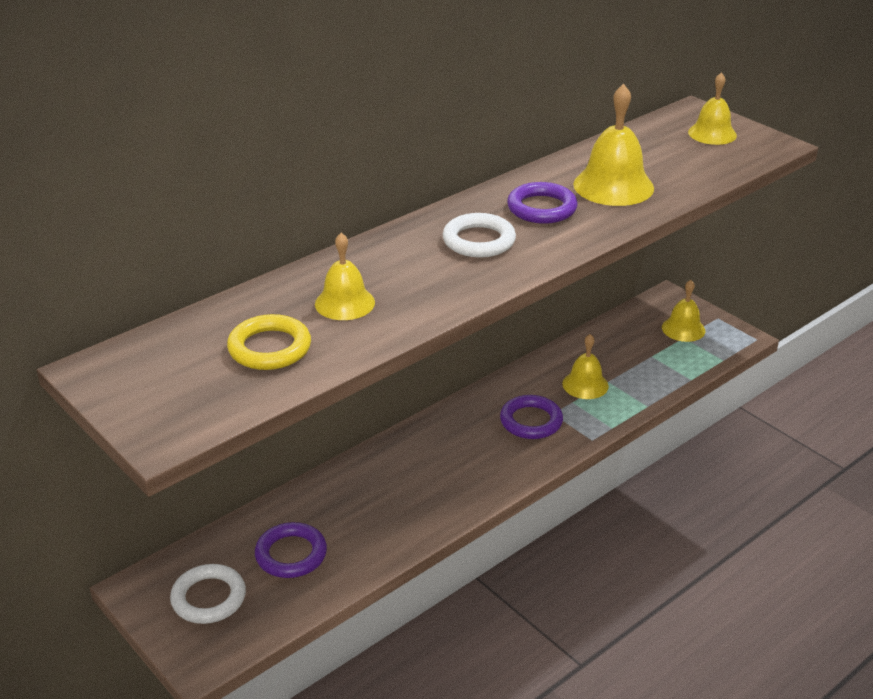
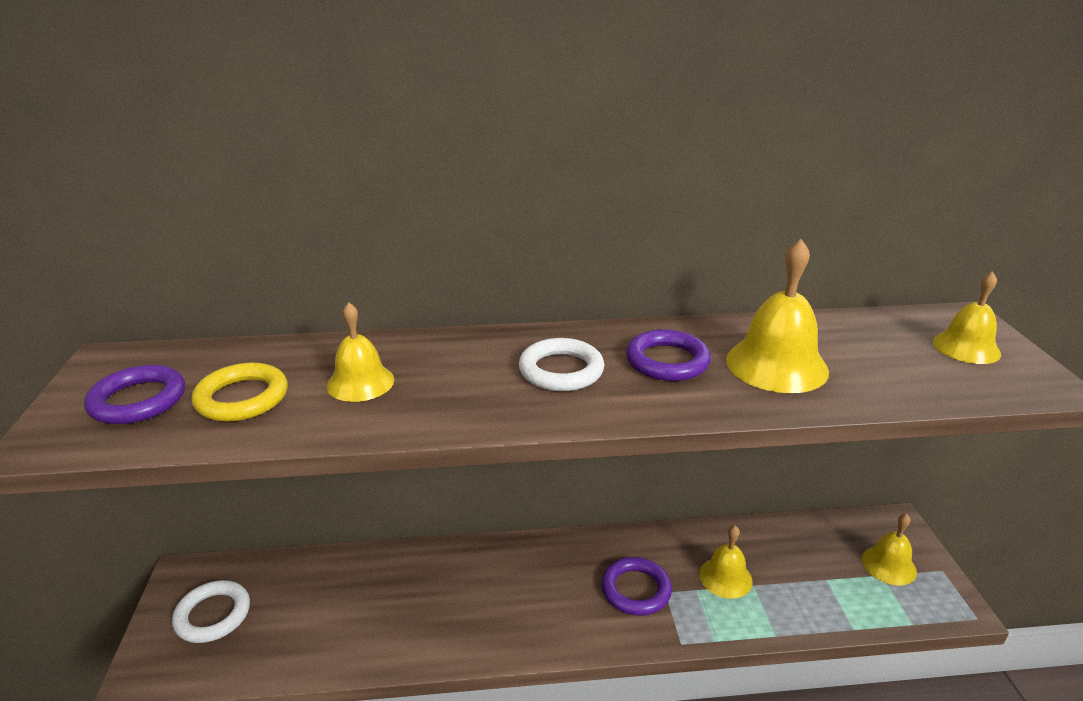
camera: 35 degrees right, 5 degrees down
purple ring [255,522,327,578] -> purple ring moved to [84,365,185,424]

